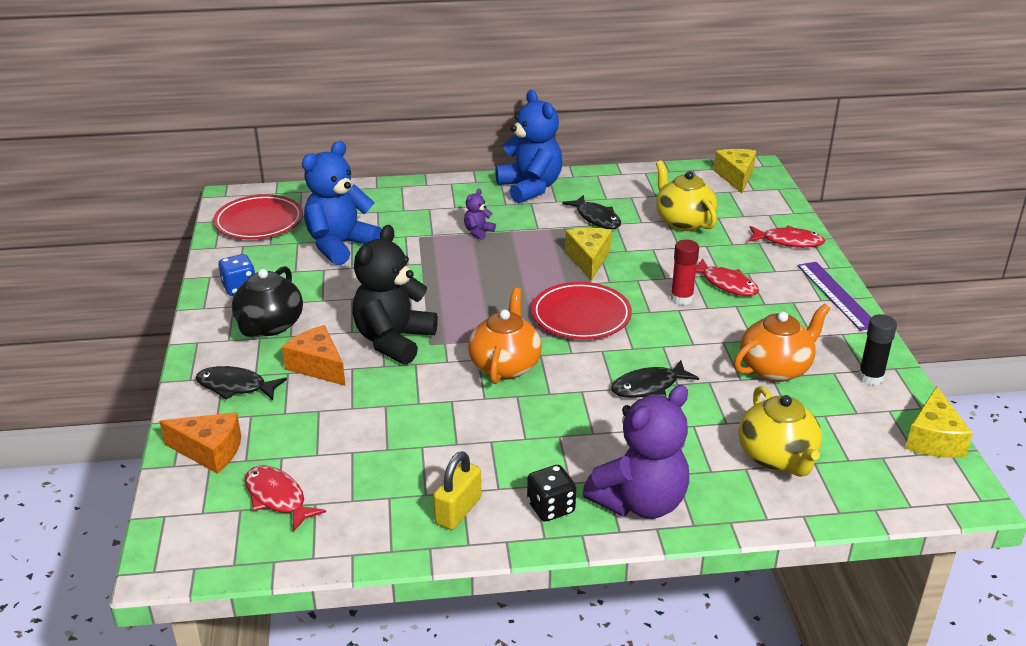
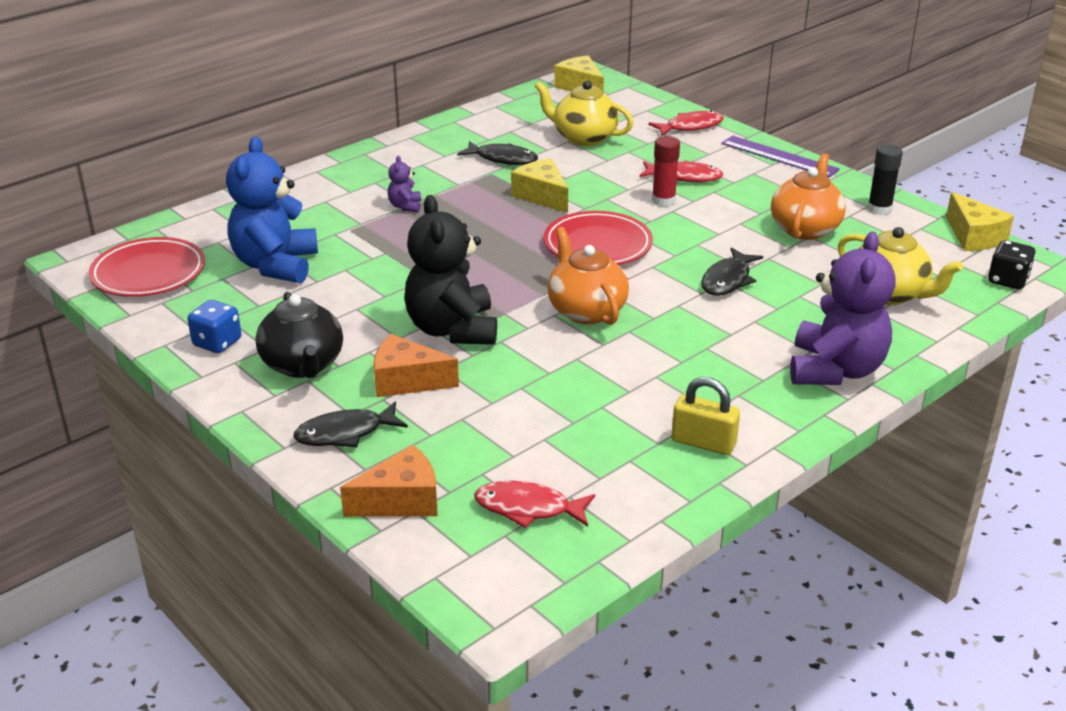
camera: 35 degrees left, 0 degrees up
yellow padlock [433,451,481,530] -> yellow padlock turned 60 degrees counterclockwise [672,377,740,455]
blue teddy bear [495,90,563,204] -> none
black dice [527,465,576,522] -> black dice moved to [988,240,1036,289]

